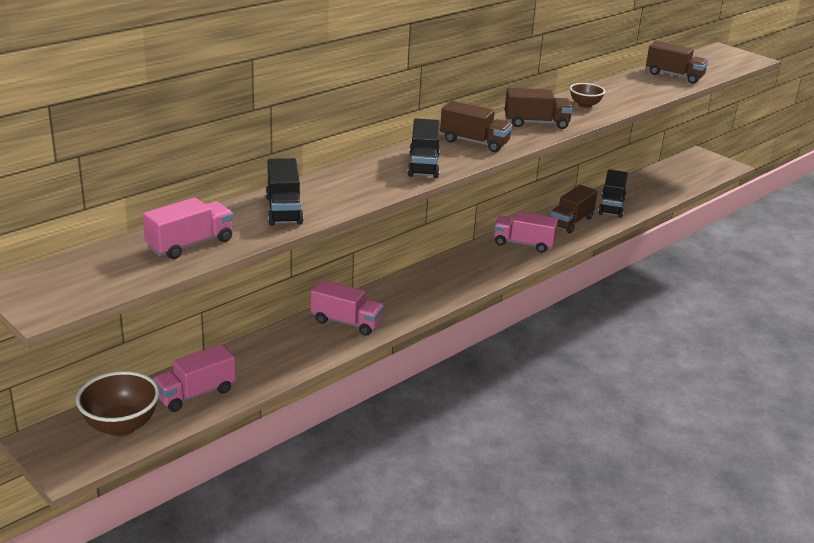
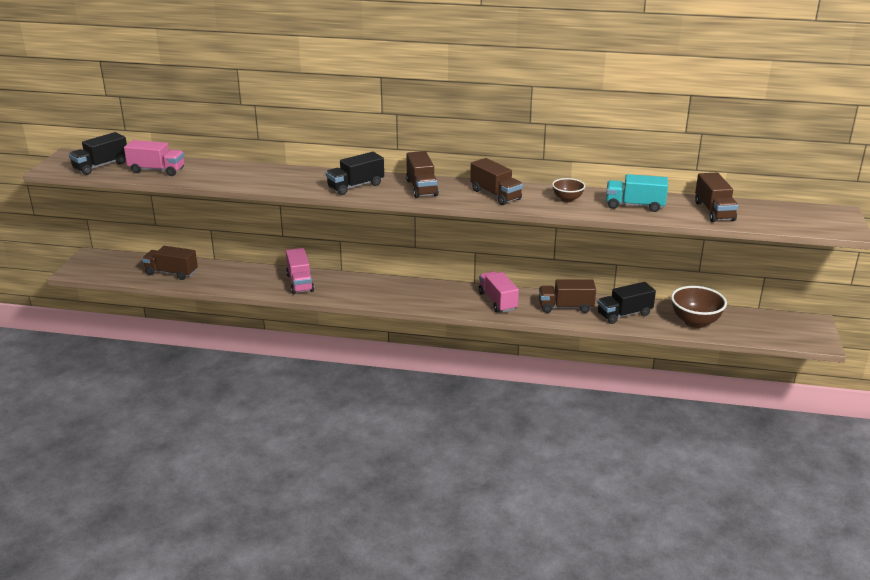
camera: 55 degrees right, 0 degrees up
brown bowl [76,371,160,436] -> brown bowl moved to [671,286,727,328]
pink truck [152,344,236,412] -> brown truck [142,246,198,280]
black truck [266,158,304,225] -> black truck moved to [69,132,127,175]
none -> turquoise truck [606,174,668,212]

